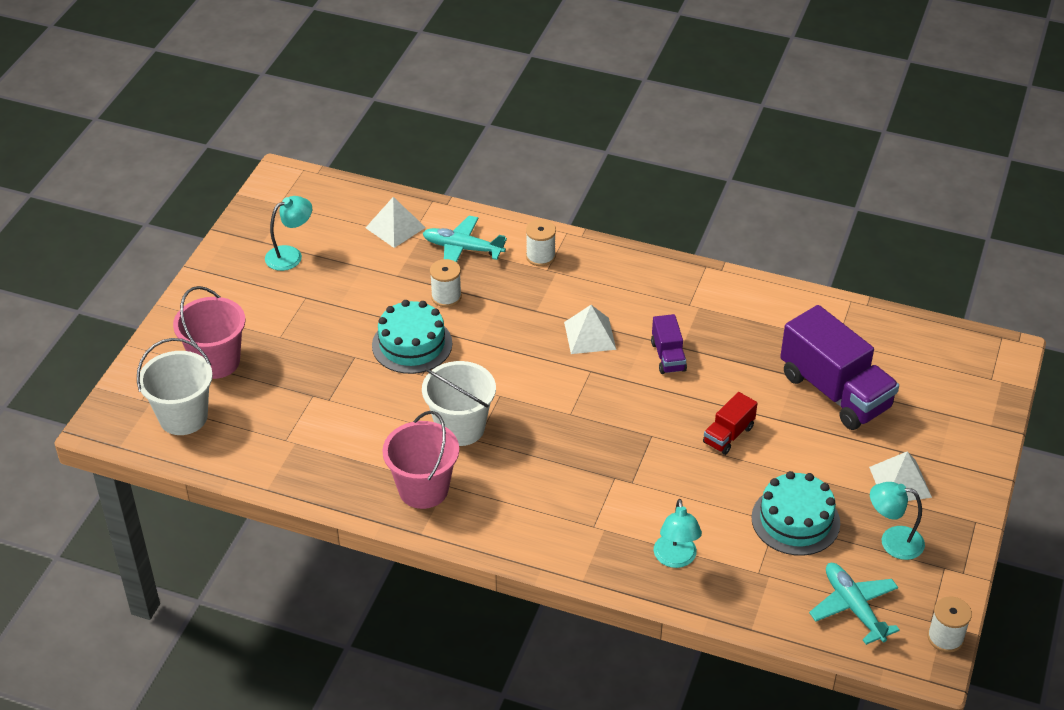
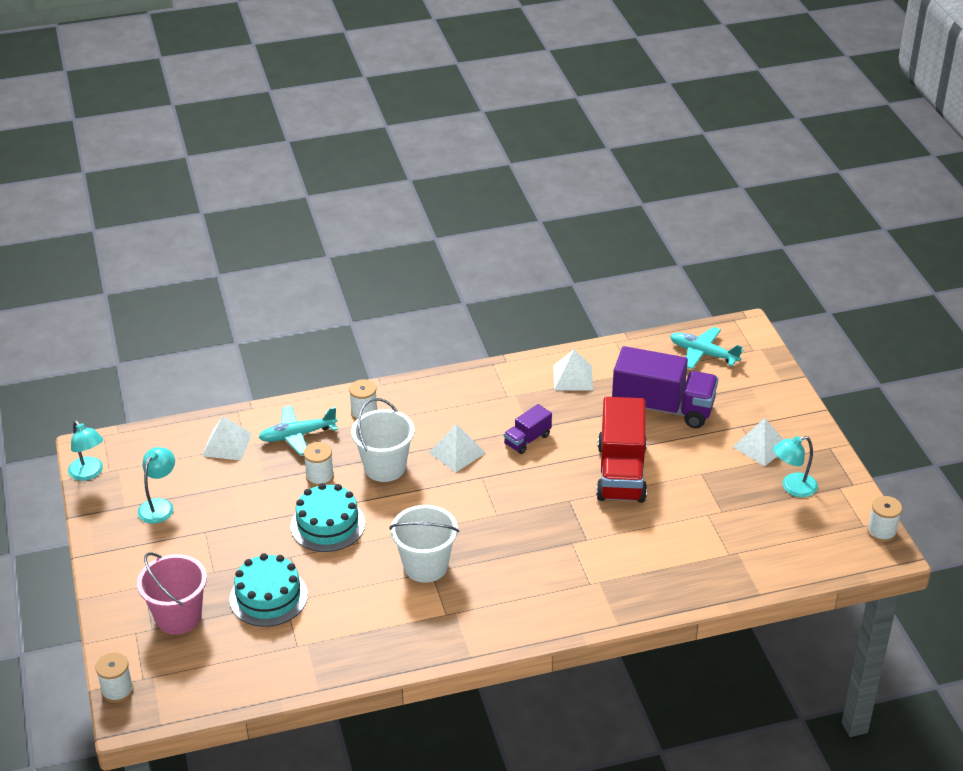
camera: 35 degrees left, 5 degrees down
white bucket [137,338,213,435] -> white bucket moved to [351,398,415,482]
pink bucket [382,411,459,509] -> none
purple truck [651,314,687,374] -> purple truck turned 90 degrees clockwise [504,404,552,454]
turquoise lamp [654,499,702,568] -> turquoise lamp moved to [68,420,103,481]
red truck [703,392,758,455] -> red truck [596,397,647,503], size x2.03
turquoise cake [751,471,840,556] -> turquoise cake moved to [229,553,308,627]
turquoise plane [809,563,900,645] -> turquoise plane moved to [670,327,743,369]
none -> white spool [95,653,134,703]
none -> white pyramid [553,350,593,390]

